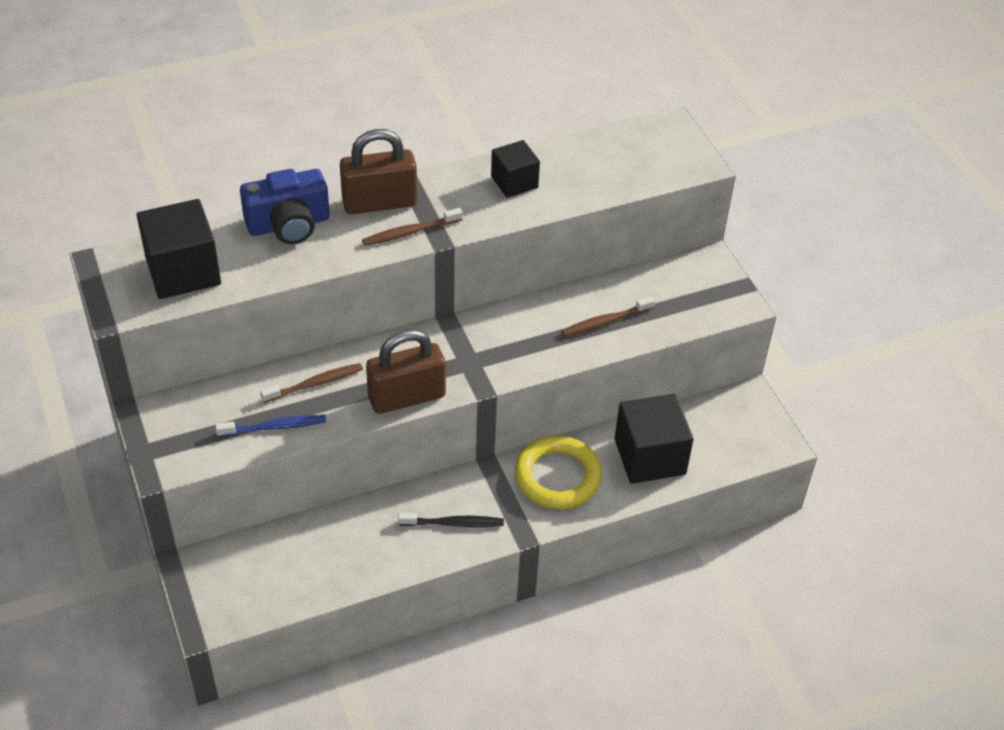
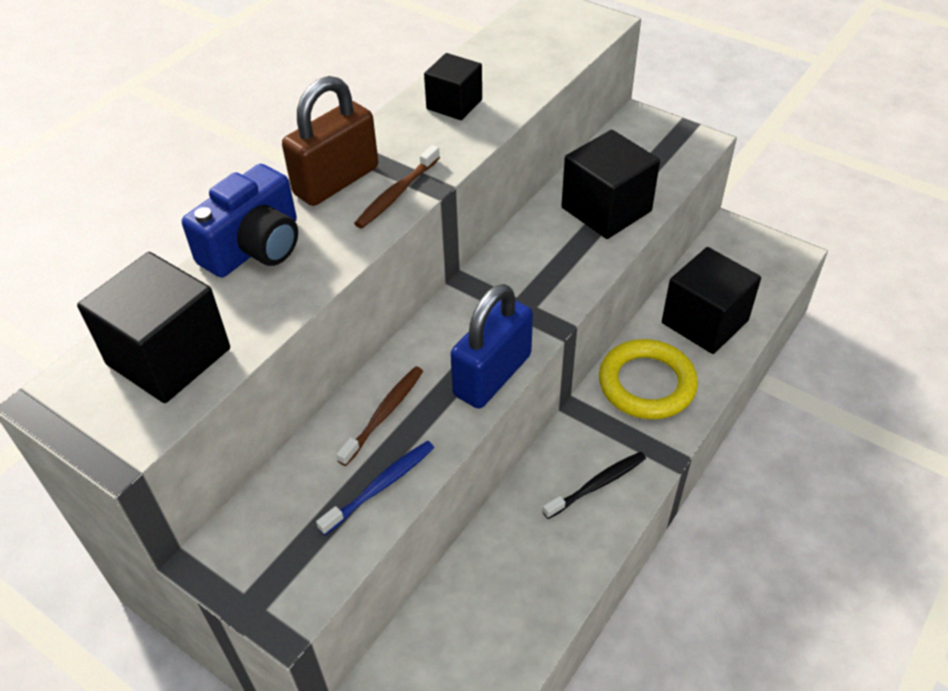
camera: 30 degrees left, 0 degrees up
brown padlock [366,329,446,414] -> blue padlock [450,284,533,409]
brown toothbrush [561,296,655,337] -> black cube [561,130,660,239]

